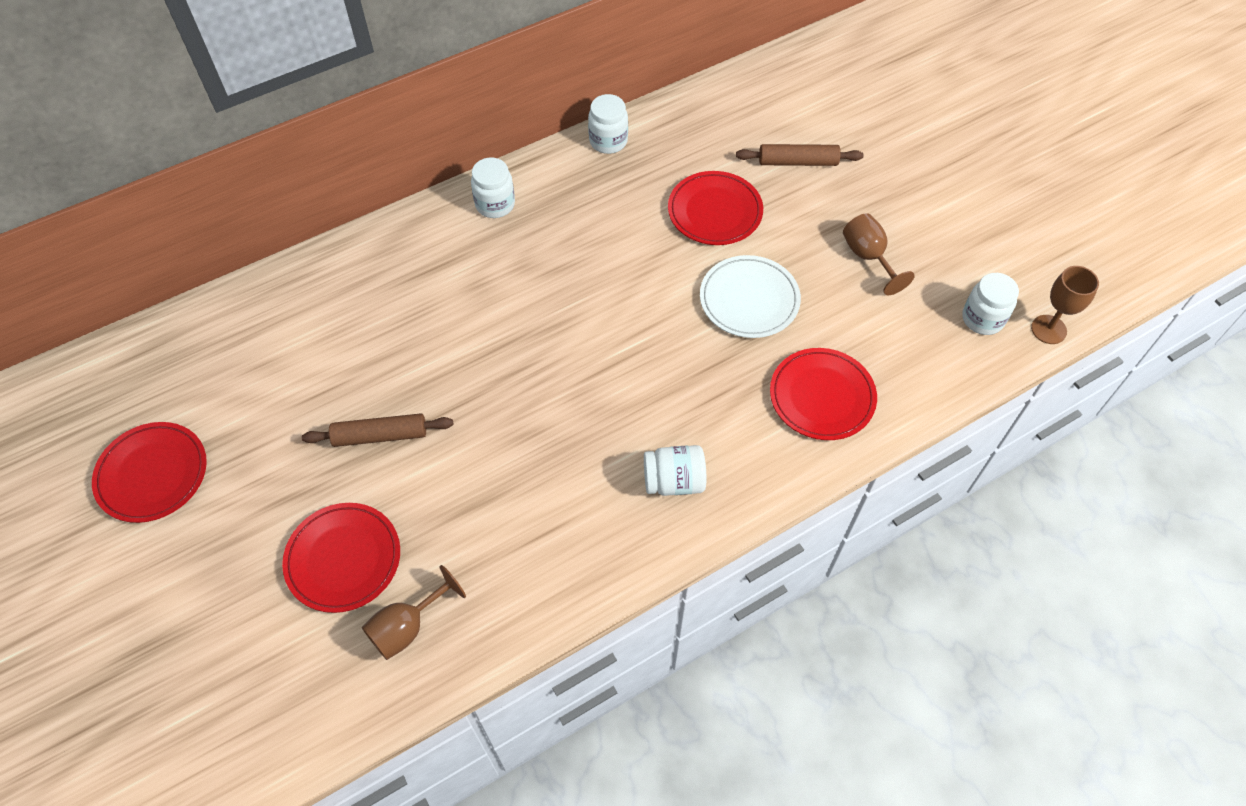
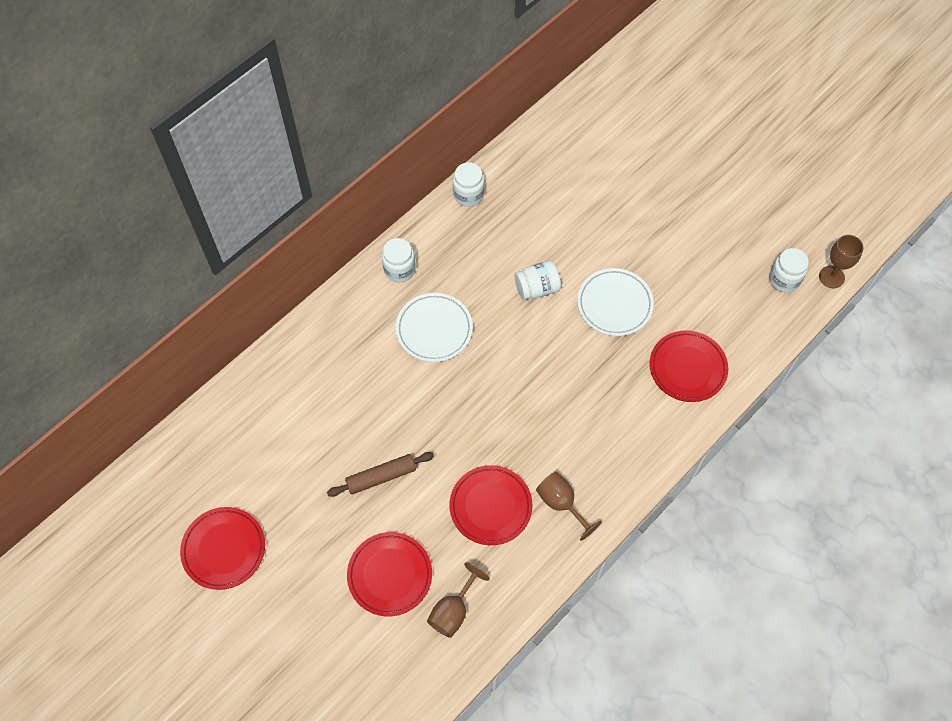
camera: 15 degrees left, 5 degrees up
white jar [644,445,706,496] -> white jar moved to [515,261,561,300]
red plate [668,171,763,245] -> red plate moved to [449,465,532,545]
brown rolling pin [736,144,864,166] -> none
brown goblet [843,213,915,295] -> brown goblet moved to [536,472,602,541]
none -> white plate [396,293,473,362]

